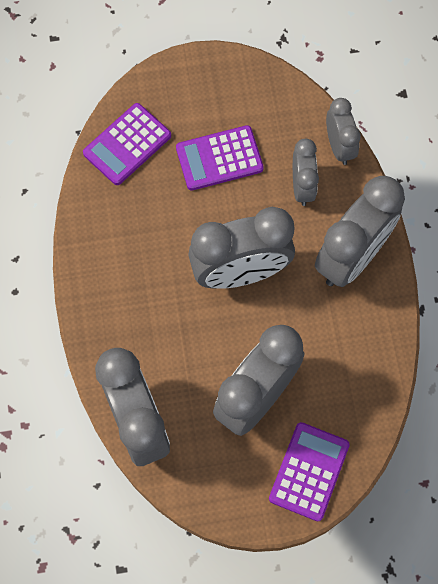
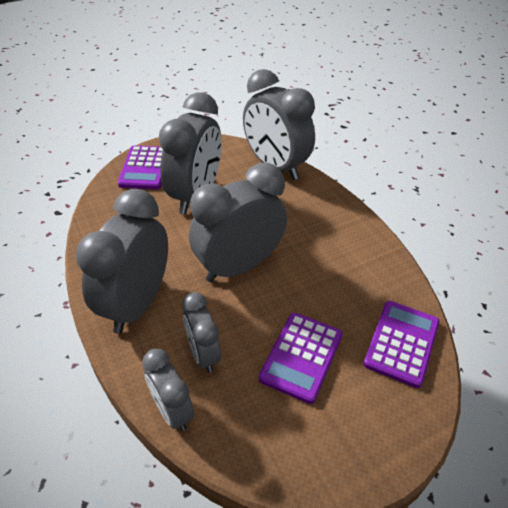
camera: 160 degrees right, 25 degrees down
purple calculator [176,125,264,190] -> purple calculator turned 150 degrees clockwise [259,313,343,404]

